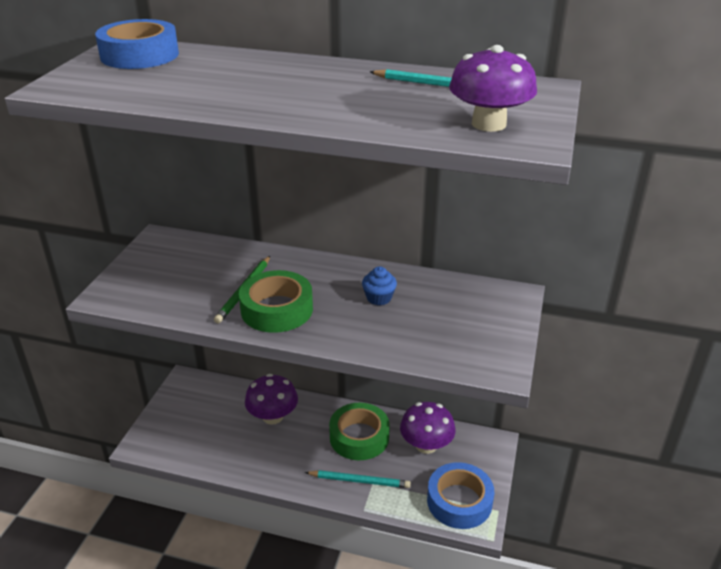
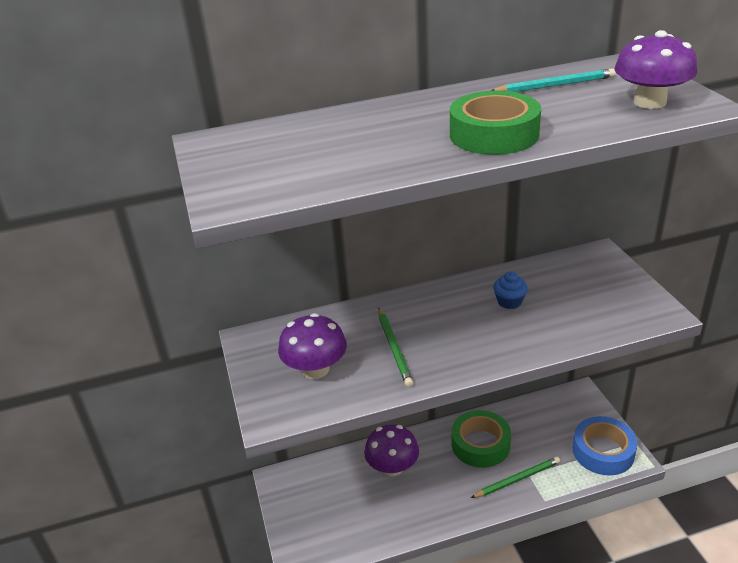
camera: 30 degrees left, 0 degrees up
blue tape [95,19,179,69] -> none
green tape [239,270,313,333] -> green tape moved to [450,91,541,155]
turquoise pencil [305,470,411,488] -> green pencil [471,457,560,498]
purple mushroom [400,402,456,454] -> purple mushroom moved to [278,313,347,379]

